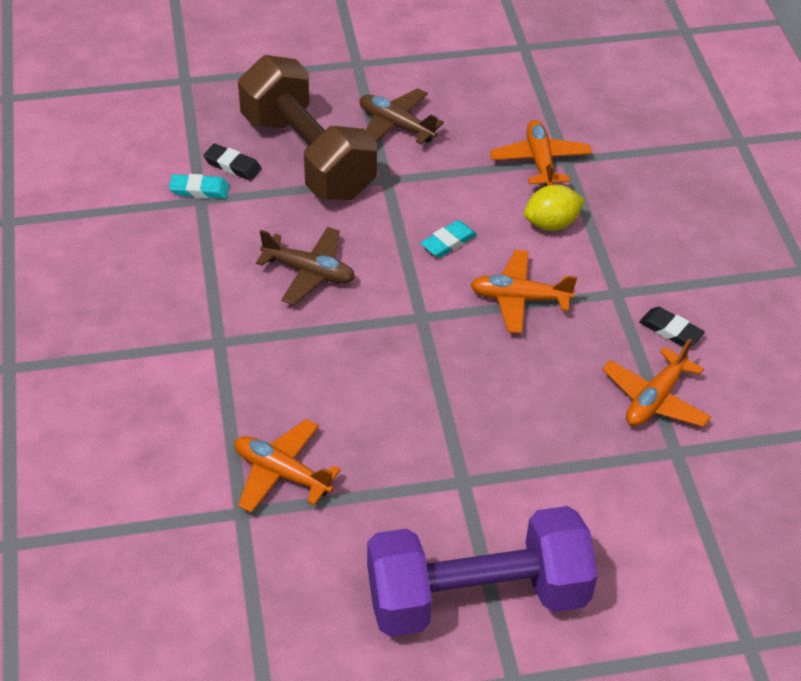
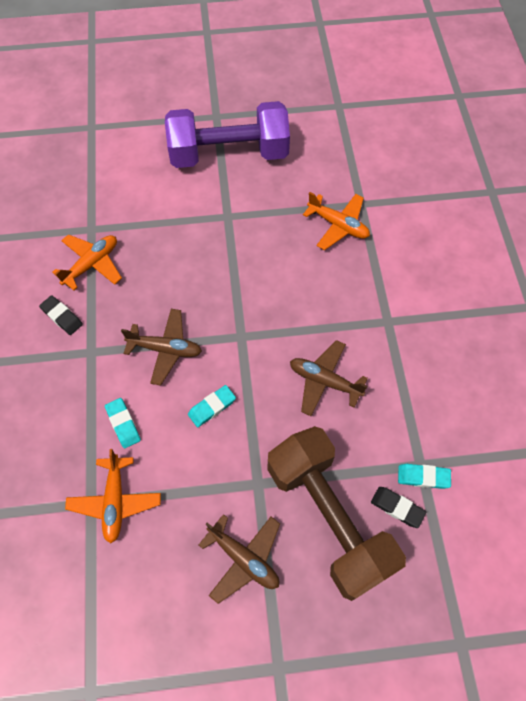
camera: 175 degrees left, 15 degrees up
orange plane [470,250,577,334] -> brown plane [121,309,202,386]
yellow lemon [524,185,585,231] -> turquoise eraser [105,398,141,448]

